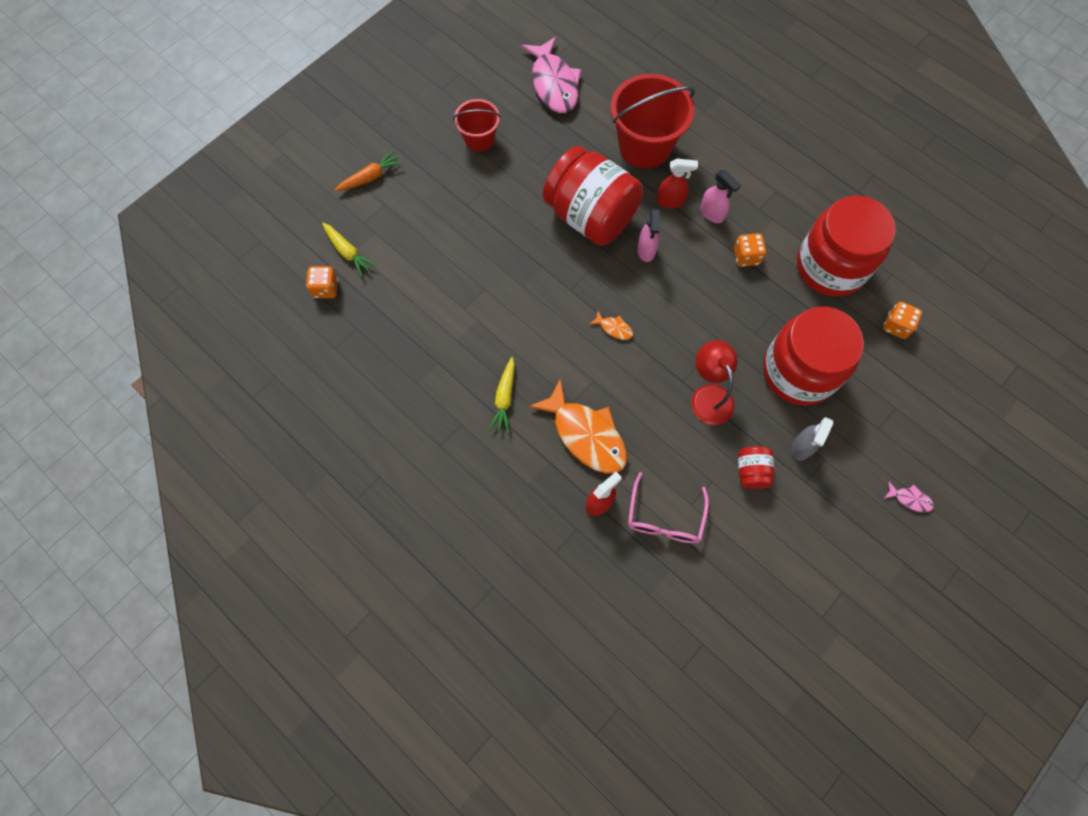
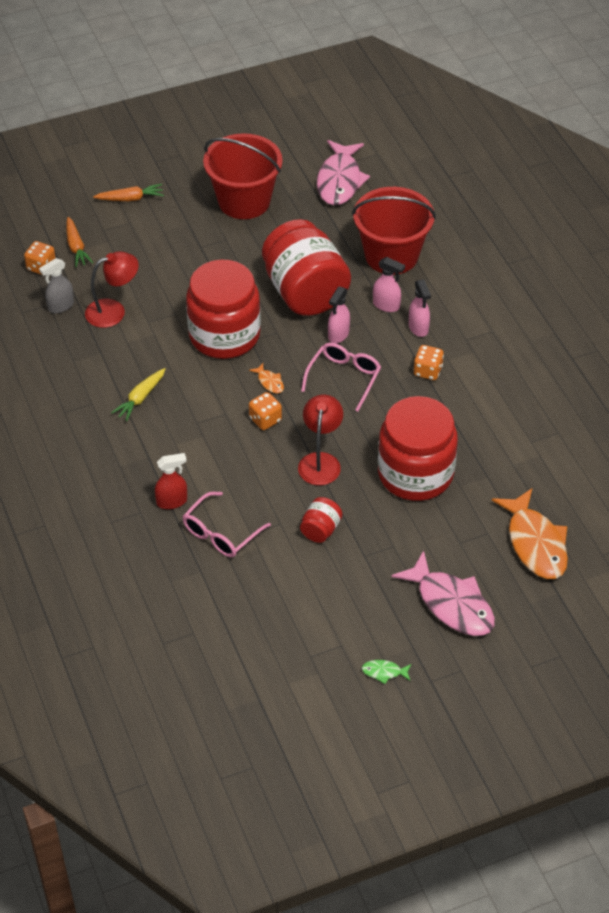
camera: 25 degrees right, 20 degrees down
yellow carrot [322,223,376,277] -> orange carrot [66,217,93,267]
red bucket [453,99,501,152] -> red bucket [203,133,283,219], size x1.76
orange fish [529,378,627,474] -> orange fish moved to [492,488,568,579]
red spray bottle [657,159,698,208] -> pink spray bottle [373,257,405,312]
grey spray bottle [792,417,833,461] -> grey spray bottle moved to [39,258,74,313]
red jar [797,195,896,297] -> red jar moved to [186,260,261,359]
orange dice [883,302,922,339] -> orange dice moved to [249,392,282,430]
pink fish [885,481,934,512] -> pink fish [391,551,495,636], size x2.39
none -> red lamp [85,251,139,328]
none -> pink glasses [301,343,381,412]
none -> green fish [362,660,411,684]

